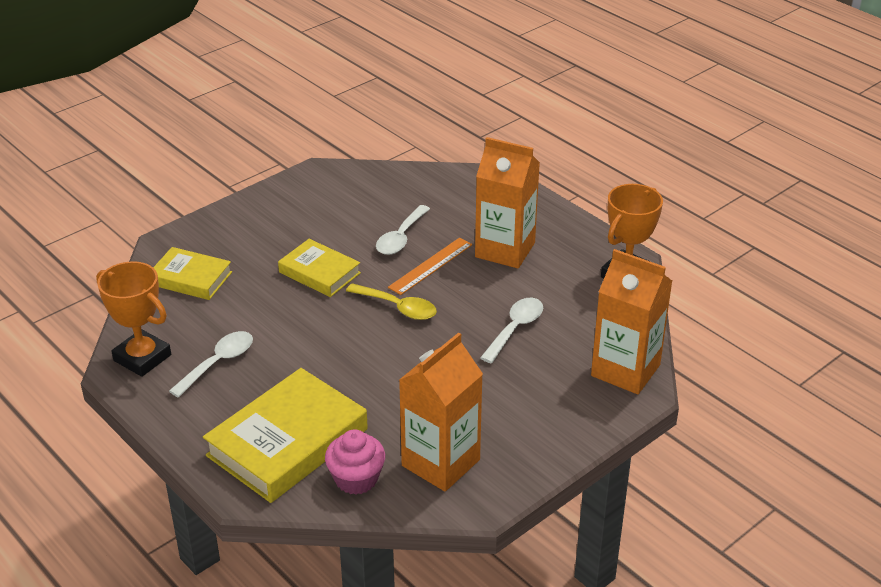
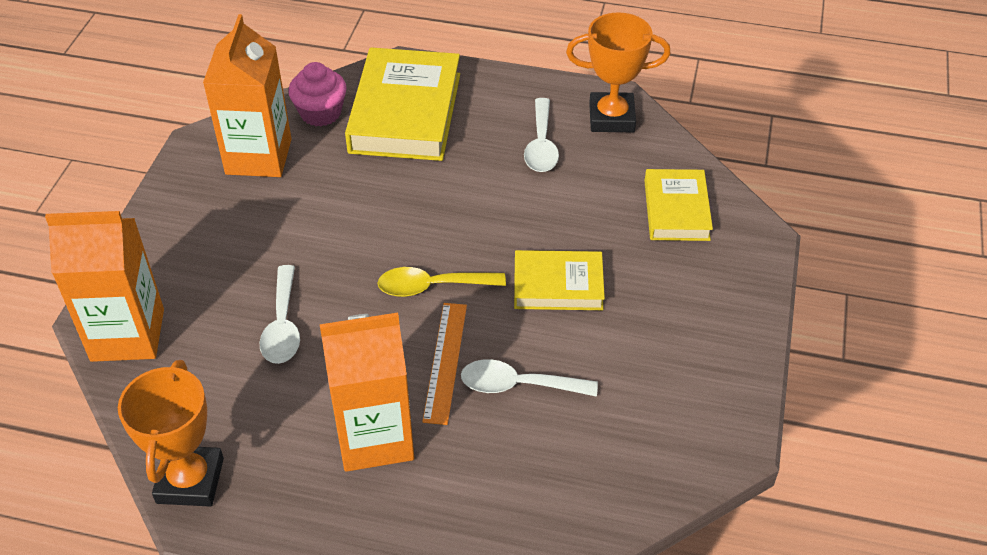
camera: 145 degrees right, 10 degrees up
yellow book [153,247,232,300] -> yellow book turned 75 degrees counterclockwise [644,169,713,241]
white spoon [376,205,430,255] -> white spoon turned 75 degrees counterclockwise [461,359,598,397]

